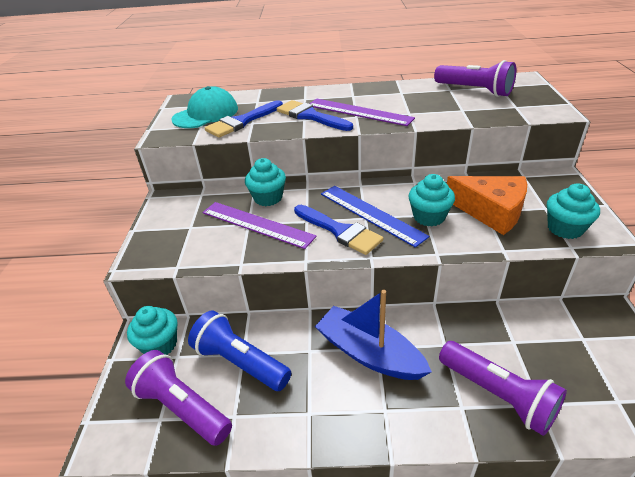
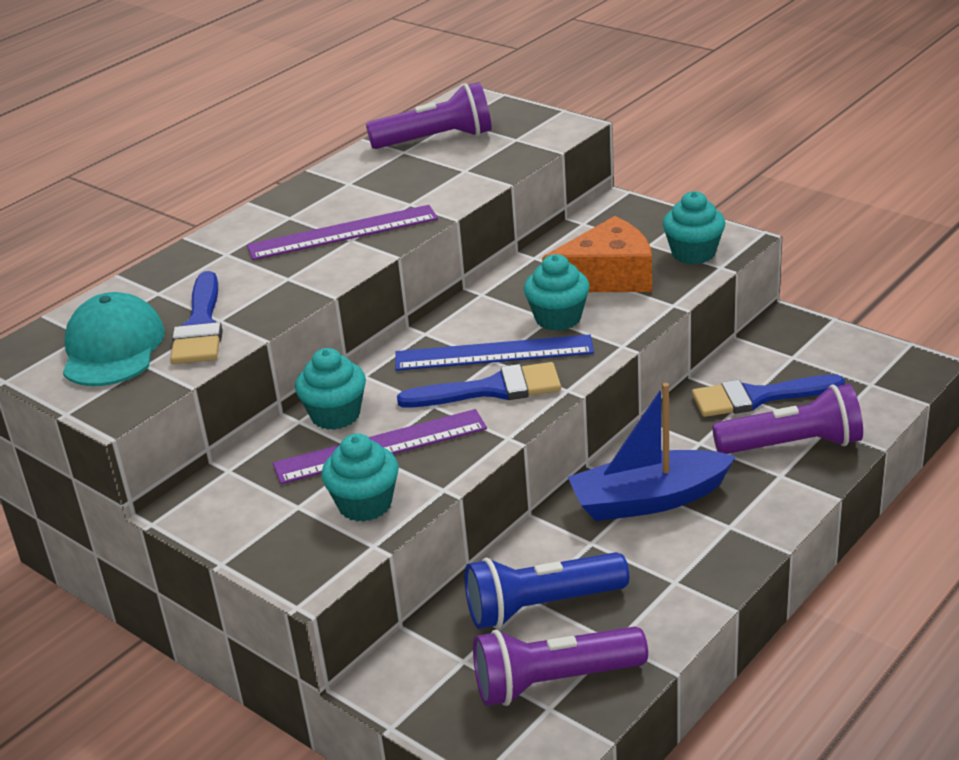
camera: 50 degrees left, 5 degrees down
turquoise cupcake [127,306,177,355] -> turquoise cupcake moved to [321,433,399,522]
blue brush [277,100,353,131] -> blue brush moved to [692,375,845,417]

